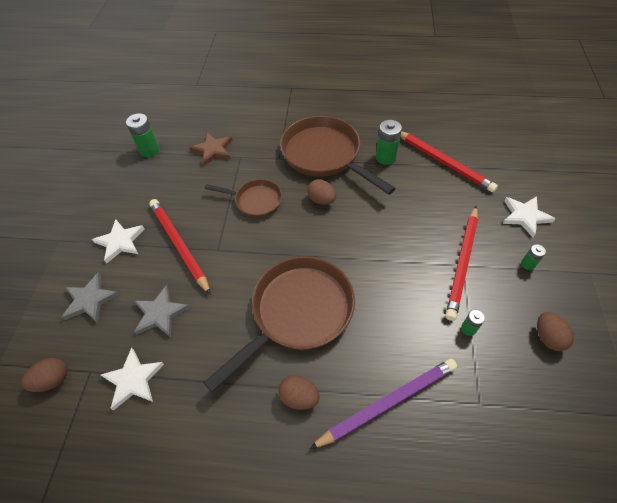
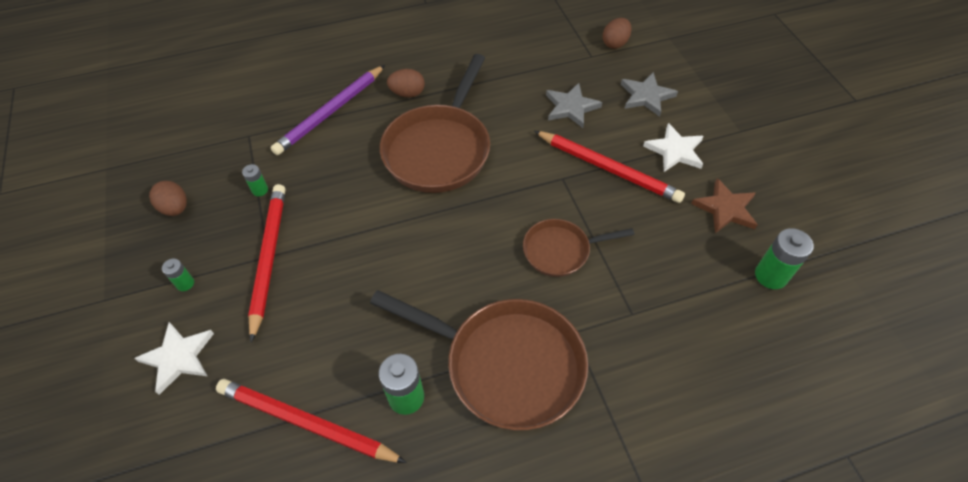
camera: 155 degrees right, 0 degrees up
white star [101,348,164,411] -> none
brown star [189,132,233,166] -> brown star moved to [691,178,758,233]
brown egg [307,179,336,205] -> none

